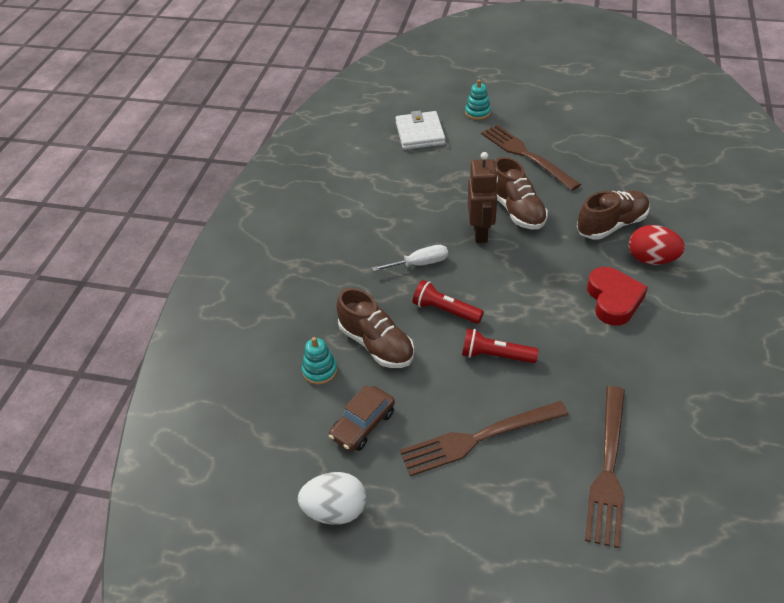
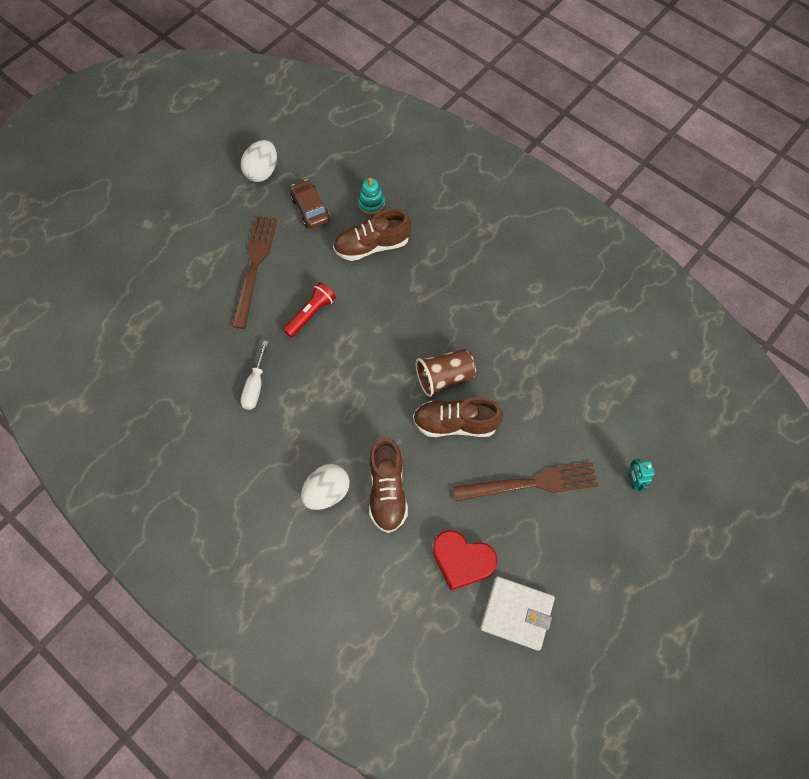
camera: 115 degrees right, 20 degrees up
white screwdriver [372,245,448,272] -> white screwdriver moved to [241,341,268,410]
white wallet [396,111,446,150] -> white wallet moved to [480,576,555,651]
red flashlight [413,280,484,324] -> none
turquoise stacking toy [465,80,491,120] -> turquoise robot [629,458,655,492]
brown robot [468,152,498,243] -> brown cup [416,349,476,397]
brown fork [585,386,625,548] -> none
red heart [587,267,648,326] -> red heart moved to [432,530,498,590]
red egg [629,225,685,265] -> white egg [301,464,350,510]

